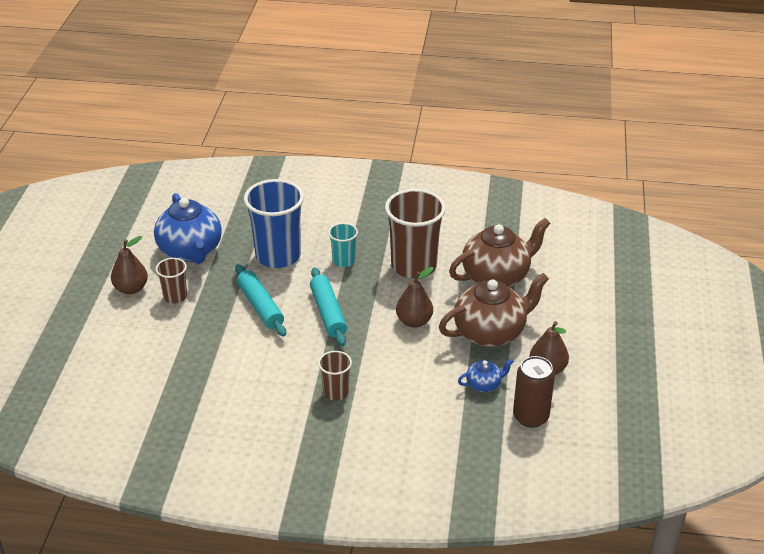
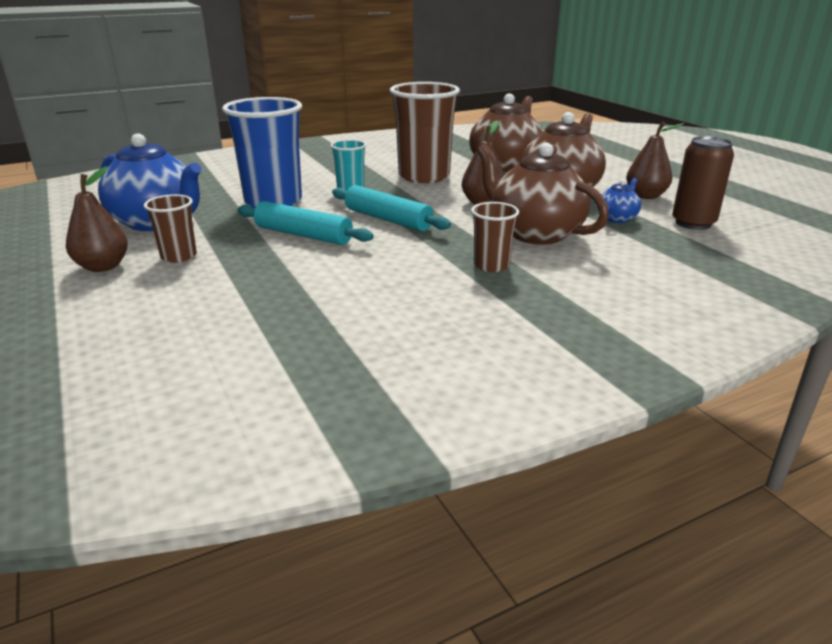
camera: 35 degrees left, 10 degrees down
none -> brown teapot [477,143,609,245]

